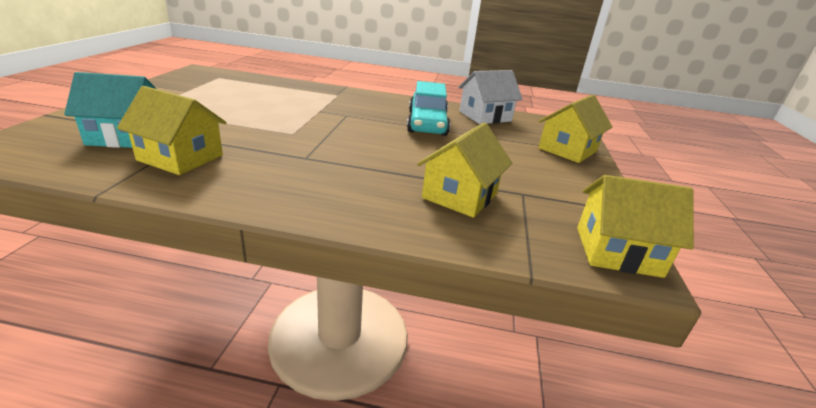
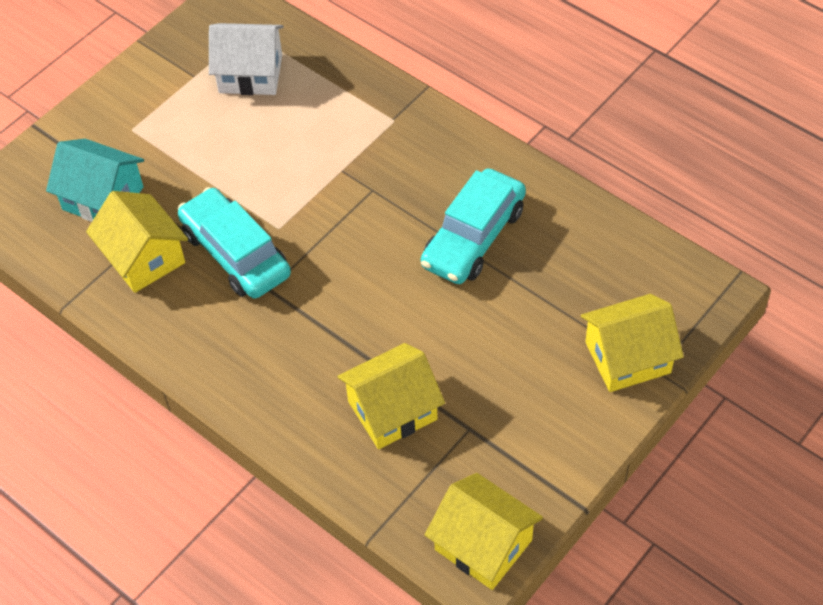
camera: 35 degrees right, 25 degrees up
white house [458,70,522,124] -> white house moved to [209,23,284,95]
none -> turquoise car [177,187,291,299]

